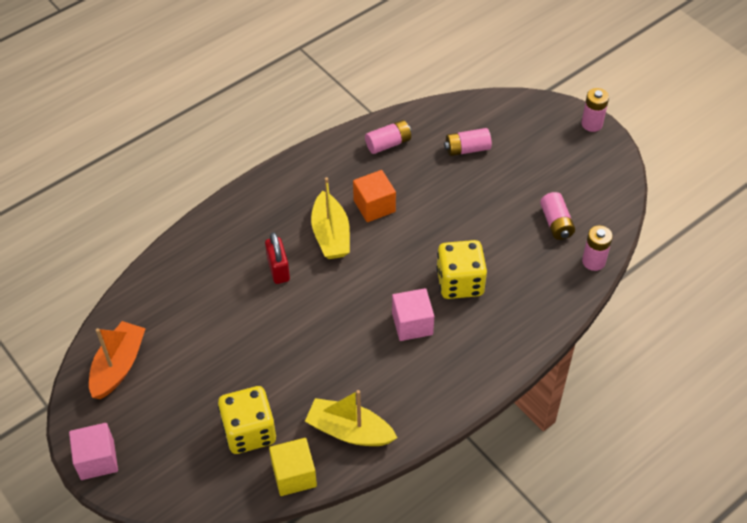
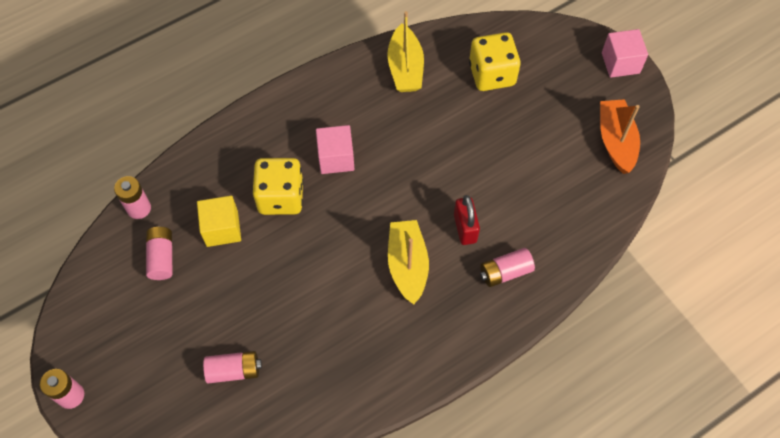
camera: 175 degrees left, 10 degrees up
orange boat [89,321,146,399] -> orange boat turned 150 degrees clockwise [600,99,640,174]
yellow cube [269,438,317,496] -> yellow cube moved to [197,196,241,247]
yellow boat [305,390,397,446] -> yellow boat turned 60 degrees clockwise [387,11,424,92]
orange cube [353,170,396,222] -> none
pink battery [365,120,411,154] -> pink battery moved to [480,248,535,287]

